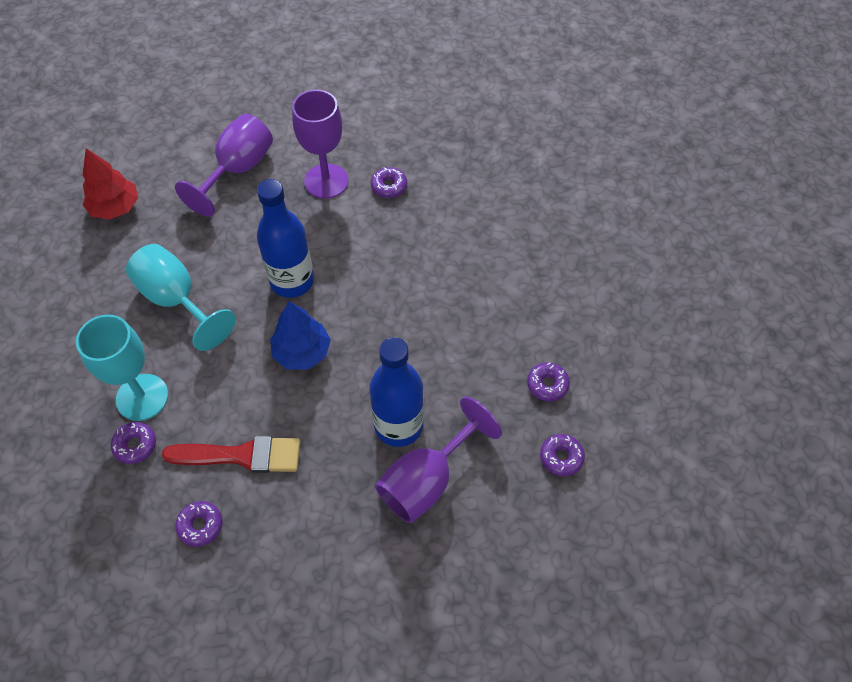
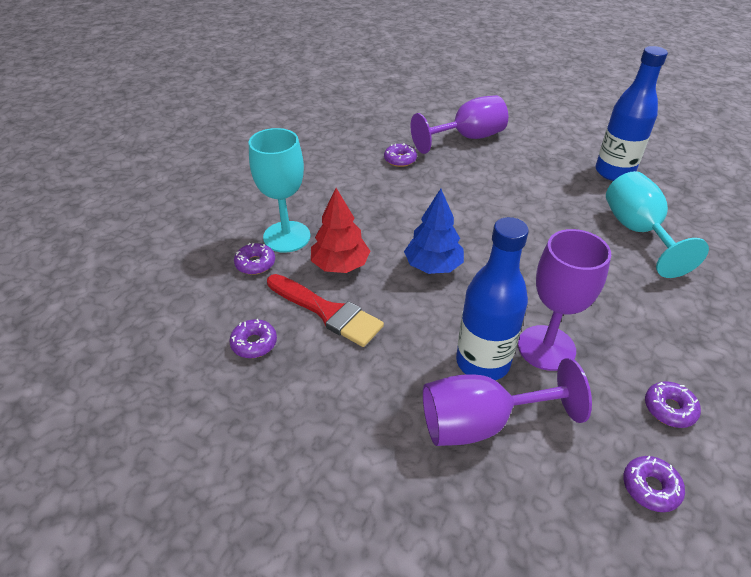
camera: 35 degrees right, 15 degrees down
red tree [82,148,138,220] -> red tree moved to [311,188,370,273]
turquoise goblet [126,244,236,351] -> turquoise goblet moved to [606,171,709,278]
blue bottle [257,179,314,298] -> blue bottle moved to [595,46,668,181]
purple goblet [292,89,349,199] -> purple goblet moved to [518,229,611,371]
purple donut [371,167,407,198] -> purple donut moved to [384,143,417,167]

